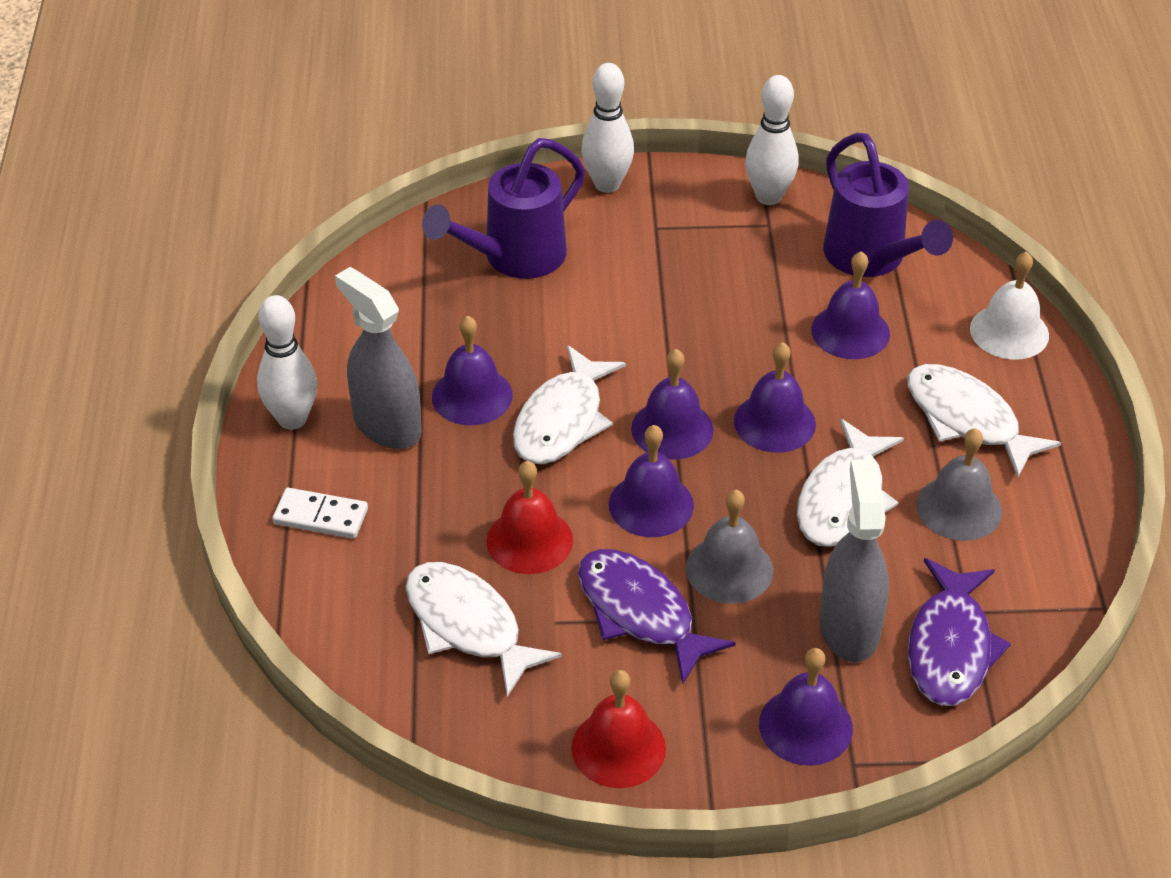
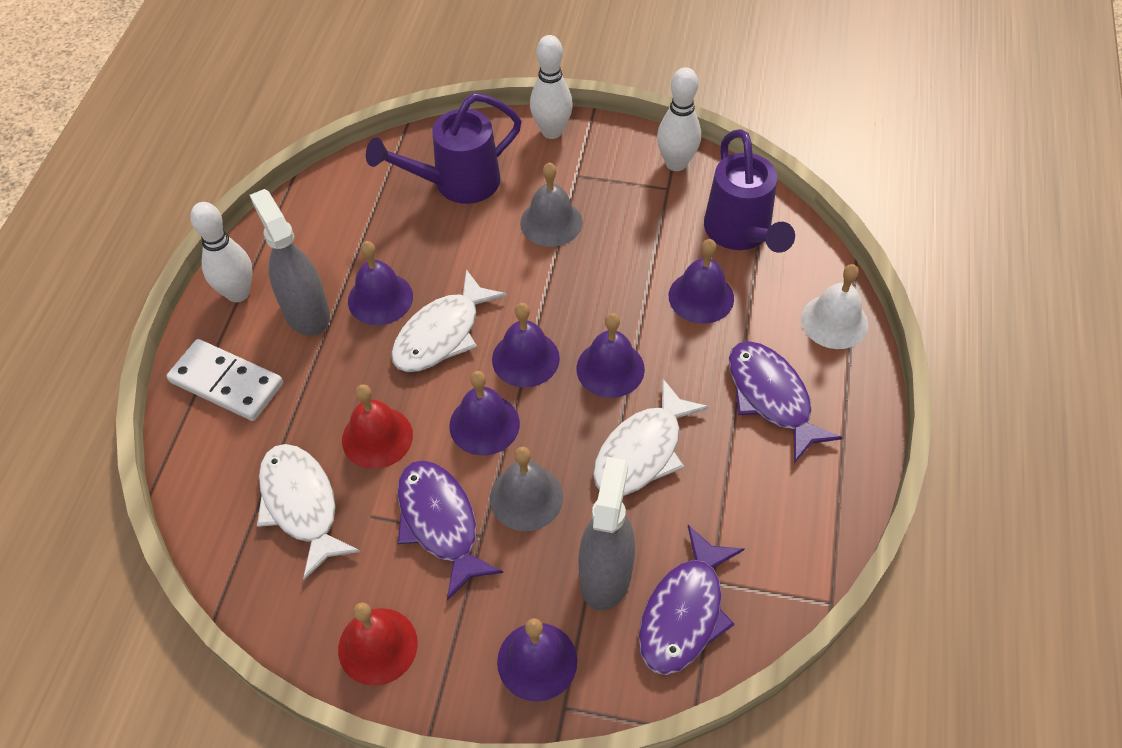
camera: 15 degrees right, 10 degrees up
white domino [272,488,368,539] -> white domino [167,339,283,421], size x1.52
white fish [907,364,1061,479] -> purple fish [729,341,843,463]
grey bell [916,428,1002,541] -> grey bell moved to [520,162,583,247]

